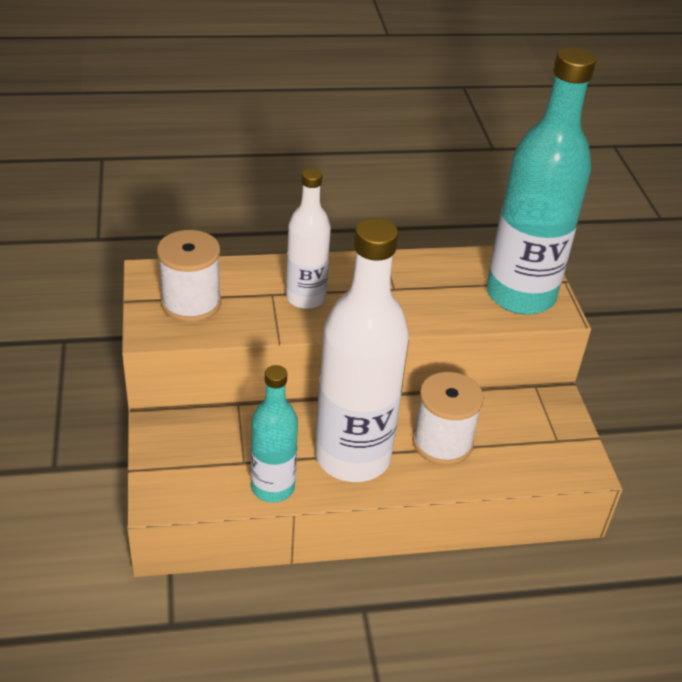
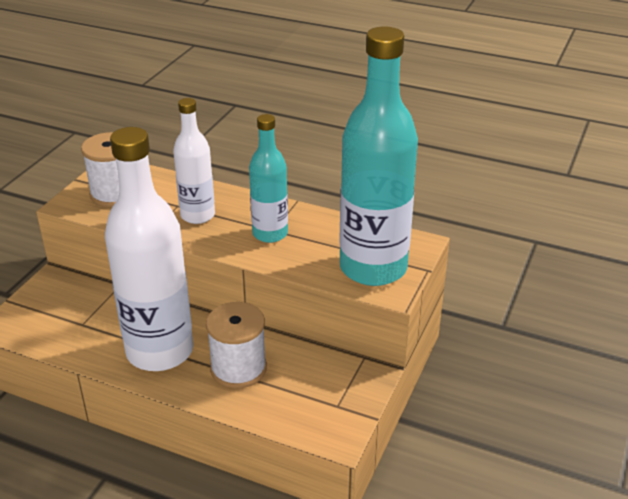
camera: 35 degrees right, 5 degrees down
turquoise bottle [251,365,298,503] -> turquoise bottle moved to [249,114,288,243]

